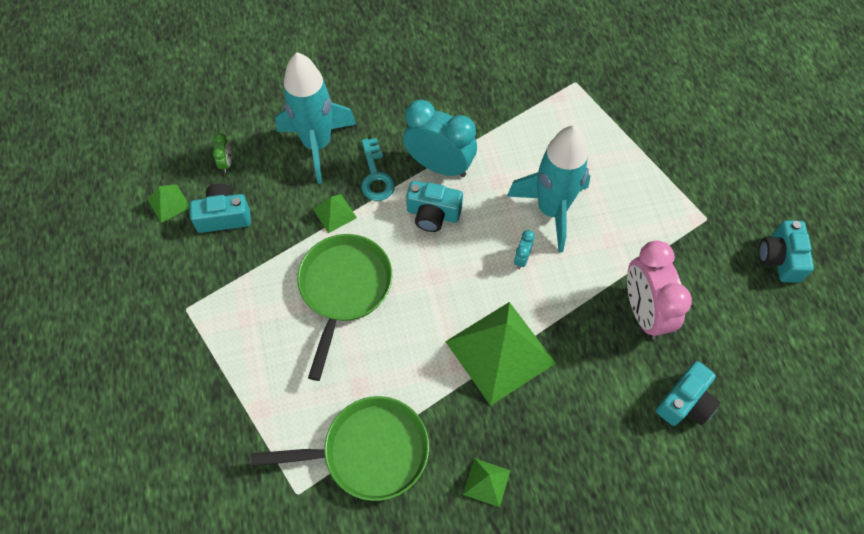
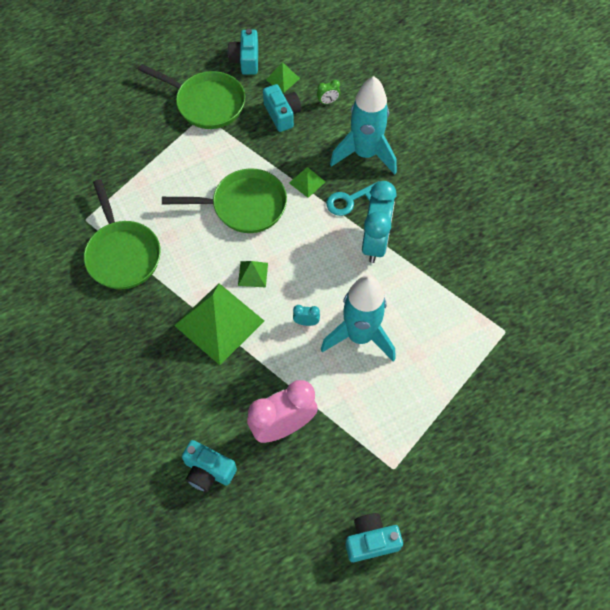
camera: 75 degrees right, 0 degrees up
turquoise camera [406,181,463,232] -> turquoise camera moved to [228,29,258,75]
green pyramid [463,458,511,507] -> green pyramid moved to [238,261,268,288]
none -> green pan [138,64,245,129]

